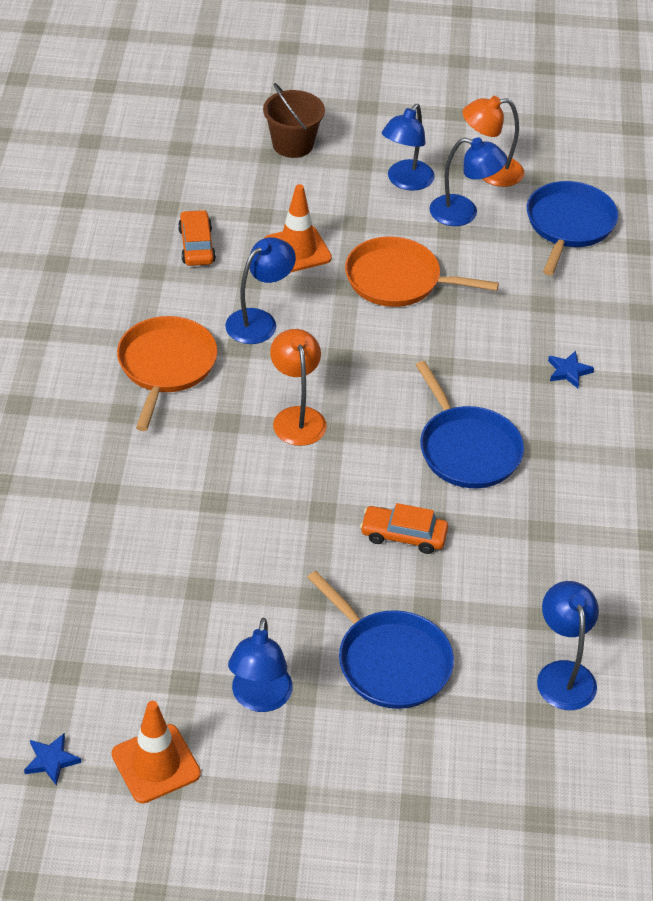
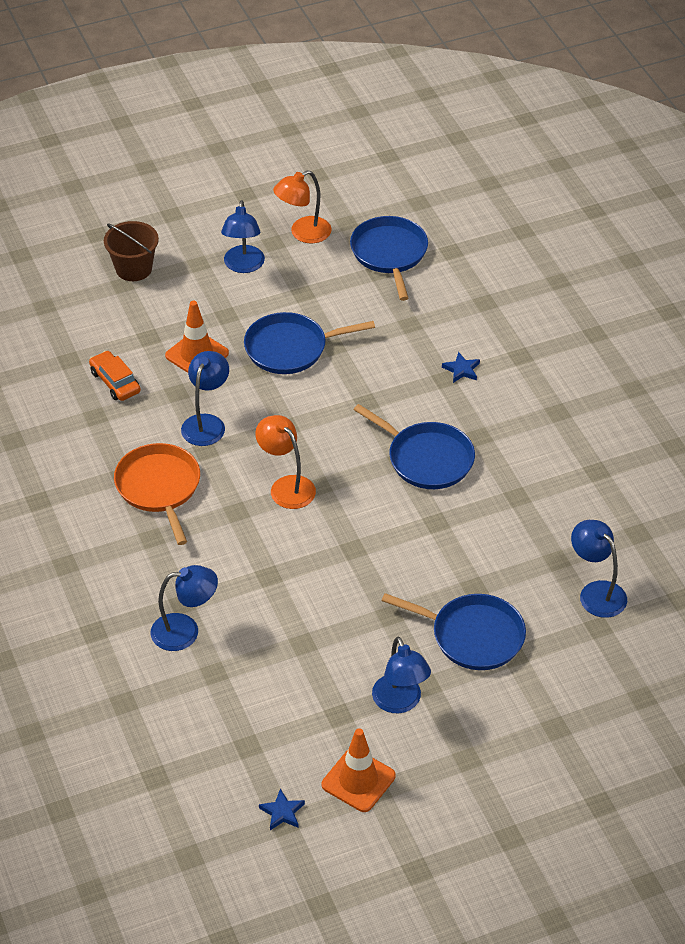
camera: 25 degrees left, 0 degrees up
orange pan [345,236,499,307] -> blue pan [244,312,375,374]
orange car [360,503,448,554] -> none
blue lamp [429,137,507,226] -> blue lamp moved to [151,565,218,651]

